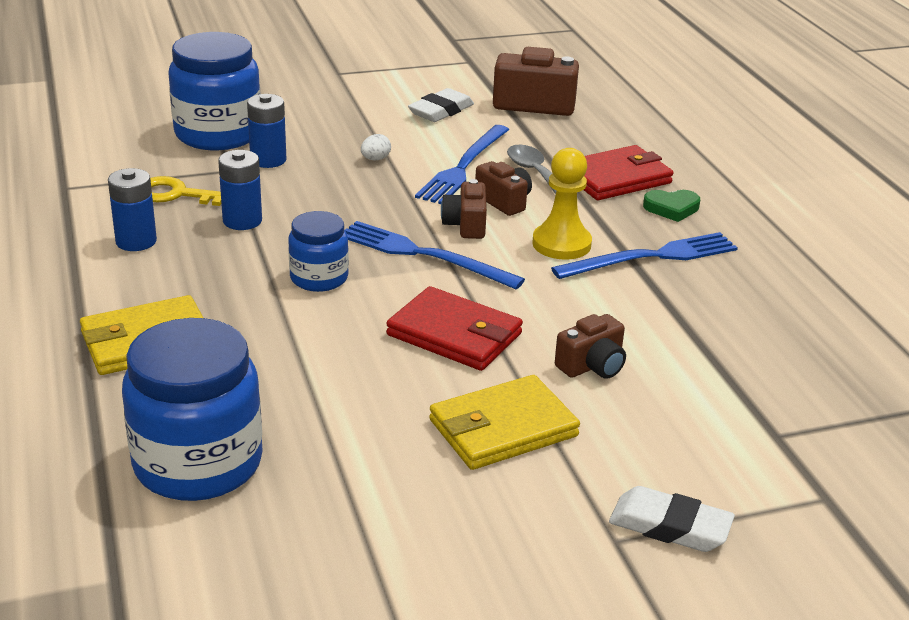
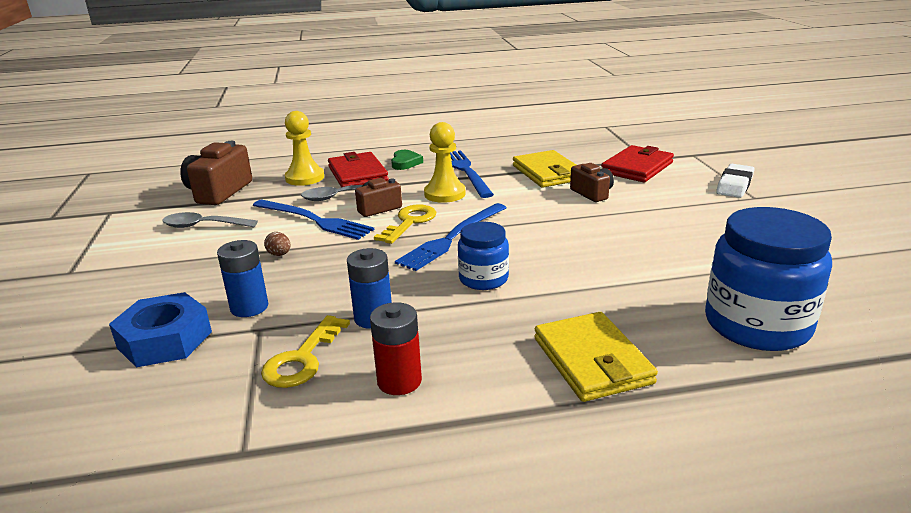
camera: 80 degrees left, 5 degrees down
blue battery [108,168,157,251] -> red battery [370,302,422,395]
blue jar [168,32,260,150] -> blue nut [109,292,212,367]
white egg [361,134,391,160] -> brown egg [264,232,291,256]
red wallet [386,286,523,371] -> red wallet moved to [601,145,674,182]
white eraser [408,88,474,122] -> grey spoon [162,212,258,228]
yellow wallet [429,375,580,470] -> yellow wallet moved to [513,150,576,188]
brown camera [441,179,487,239] -> yellow key [374,204,436,244]
none -> yellow pawn [285,111,324,186]

